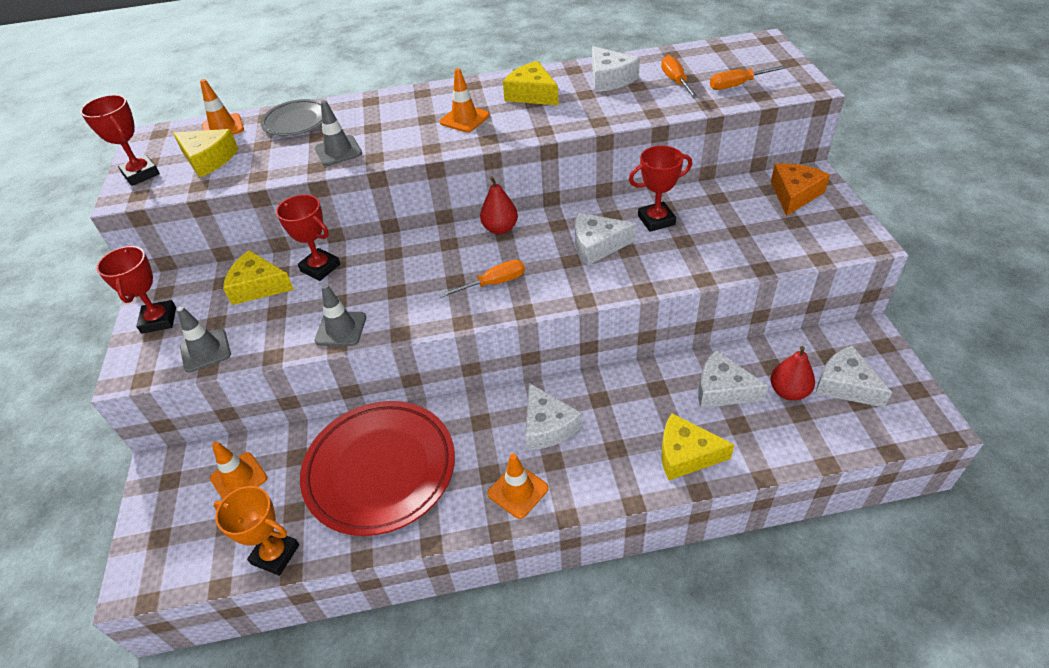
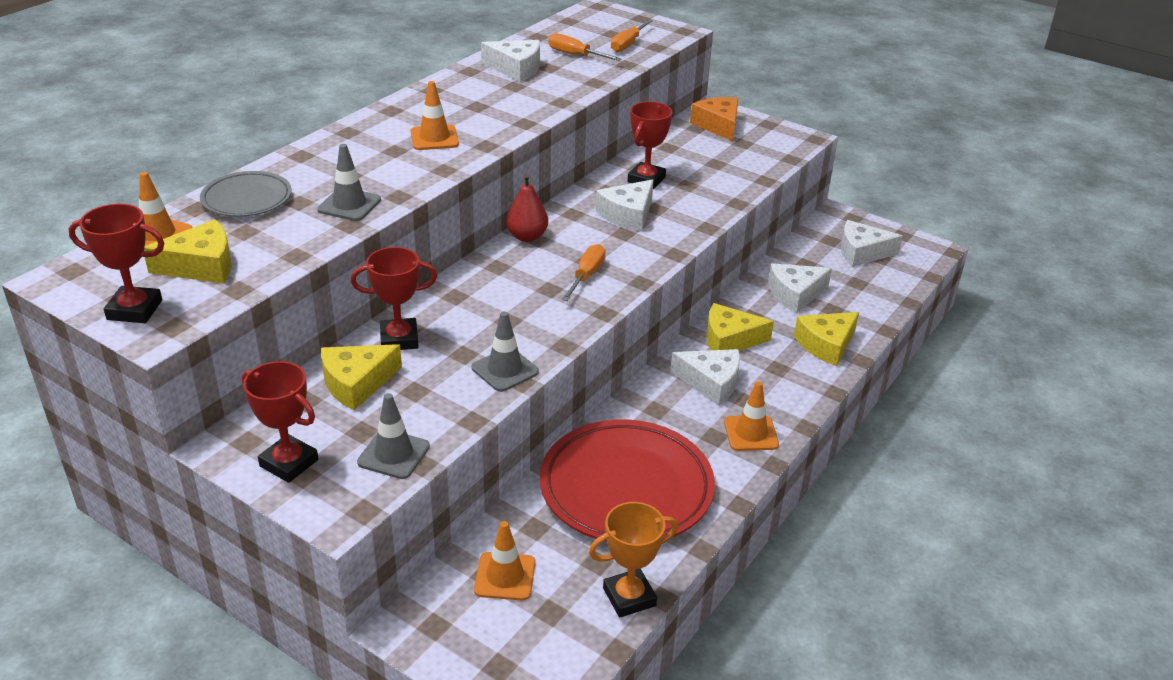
camera: 50 degrees left, 10 degrees down
yellow cheese [503,61,559,105] -> yellow cheese moved to [707,303,774,351]
red pear [770,346,815,401] -> none

